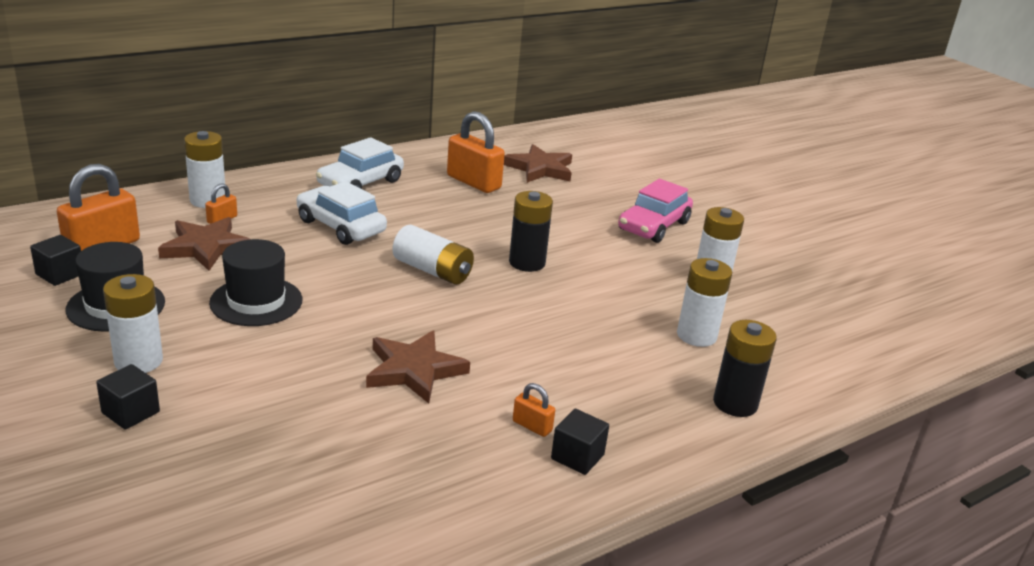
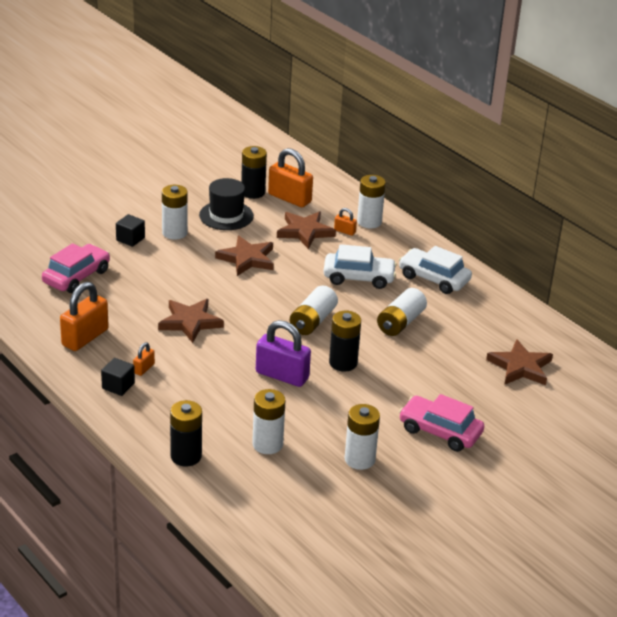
camera: 85 degrees right, 5 degrees up
black cube [30,235,81,286] -> black battery [241,146,267,199]
black hat [209,239,302,326] -> brown star [215,235,274,276]
white car [297,181,387,245] -> white car turned 60 degrees clockwise [323,244,397,289]
orange padlock [447,111,505,193] -> orange padlock moved to [60,282,109,351]
none -> pink car [42,243,110,293]
none -> purple padlock [256,320,311,387]
none -> white battery [377,288,427,336]

